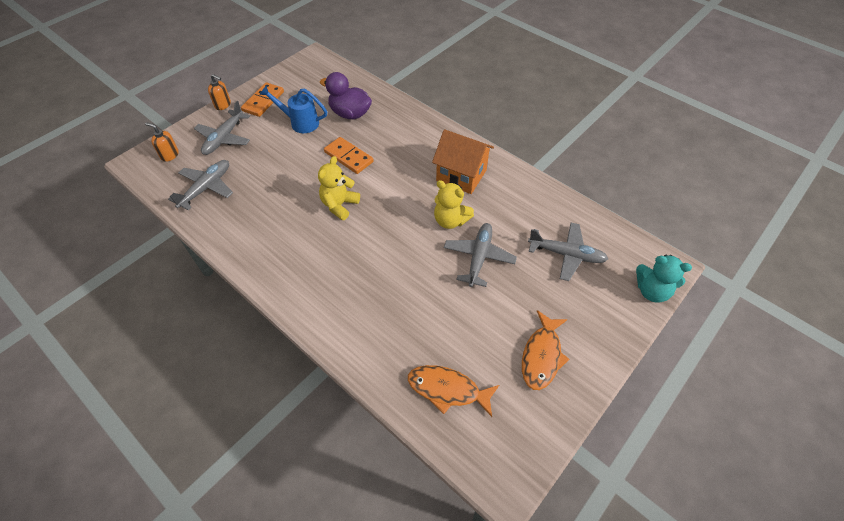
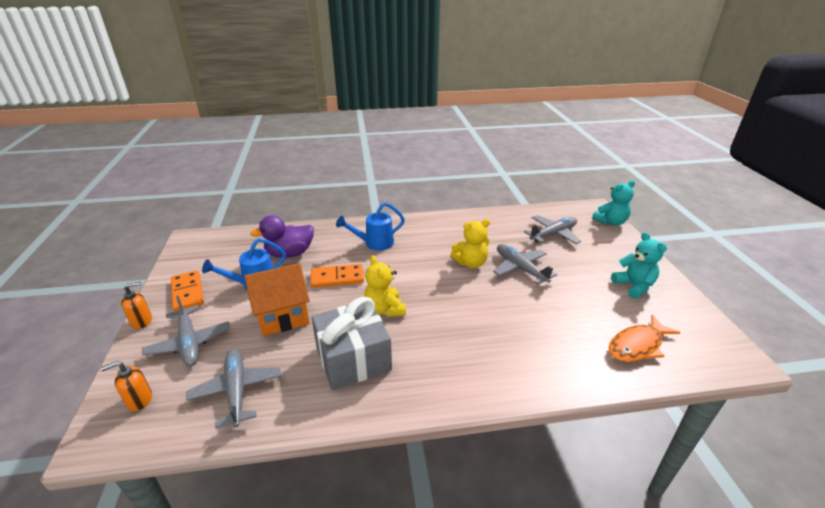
camera: 50 degrees left, 20 degrees down
orange house [432,129,494,194] -> orange house moved to [244,263,310,336]
orange fish [522,310,569,390] -> turquoise teddy bear [611,232,667,298]
none -> grey gift [311,297,392,390]
none -> blue watering can [336,202,405,251]

